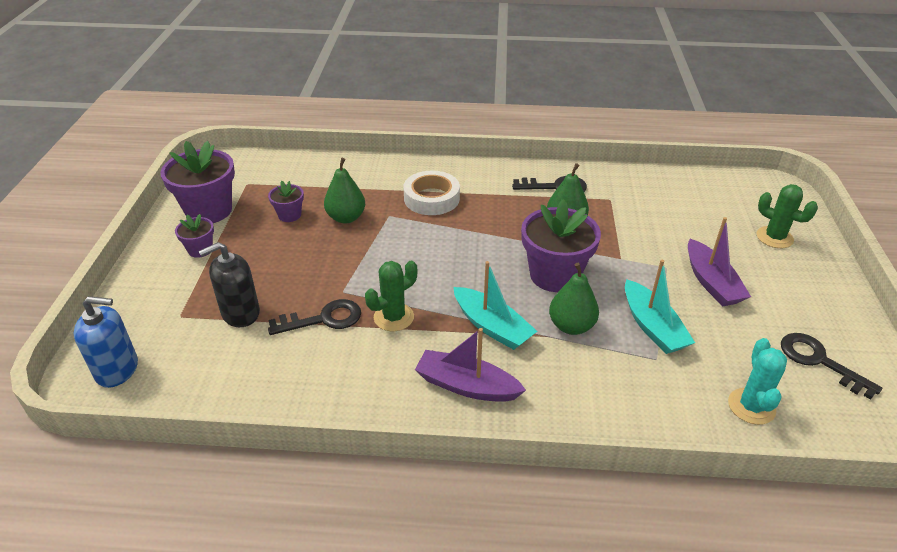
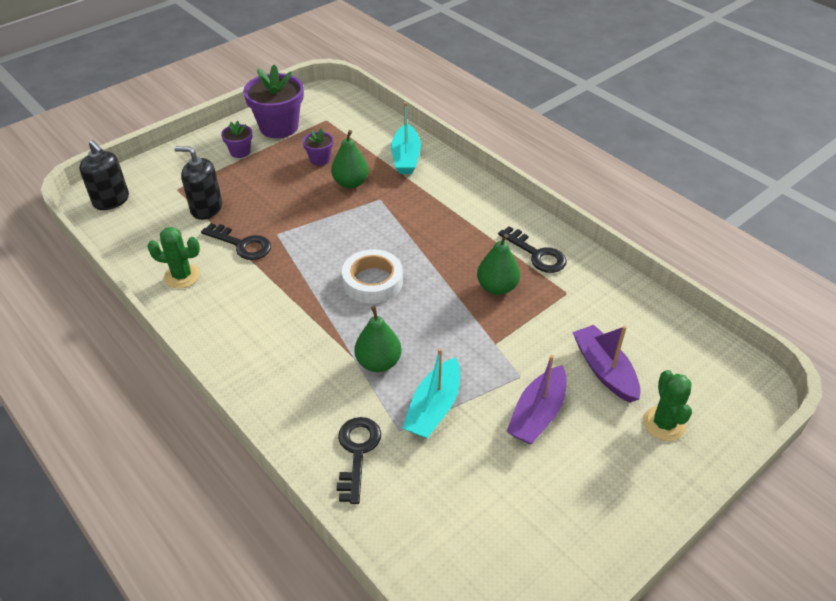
camera: 45 degrees right, 5 degrees up
blue soap dispenser [74,296,138,388] -> black soap dispenser [79,140,129,210]
green cactus [365,261,417,331] -> green cactus moved to [147,227,200,288]
white tape [403,171,460,215] -> white tape moved to [342,249,403,304]
purple boat [415,328,526,402] -> purple boat moved to [572,325,641,403]
turquoise boat [454,261,537,350] -> turquoise boat moved to [391,102,421,174]
purple flower pot [521,199,601,292] -> none
turquoise cactus [728,338,787,425] -> none
black key [781,333,882,400] -> black key moved to [336,417,381,504]

